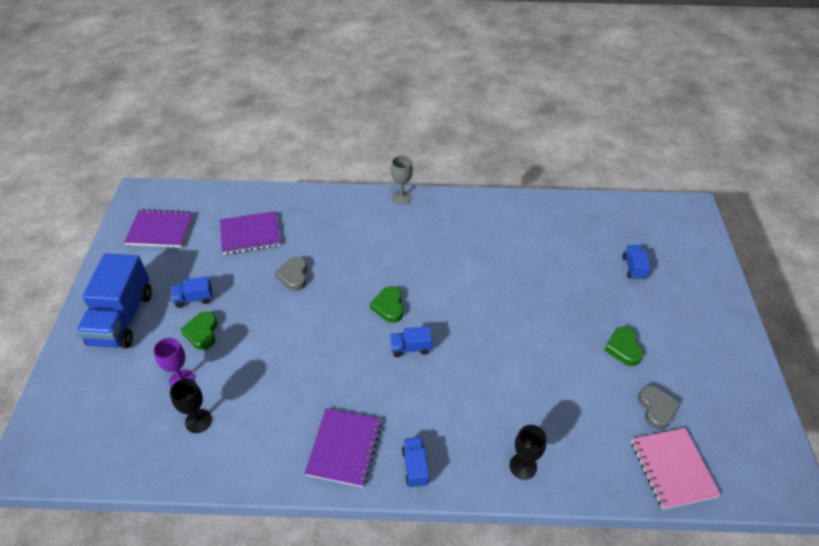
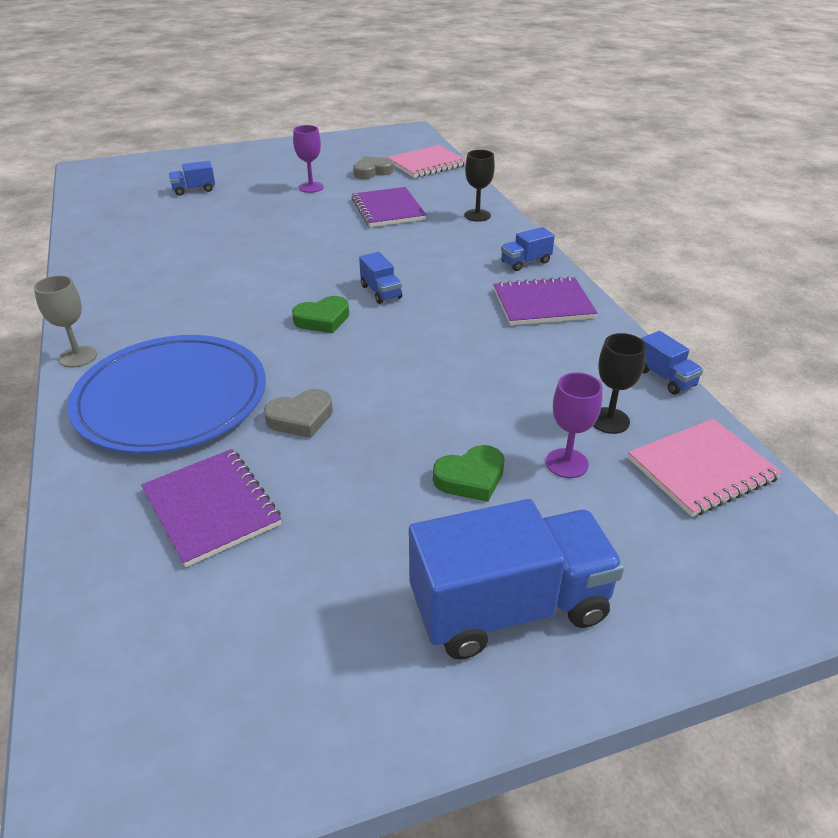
camera: 110 degrees left, 10 degrees down
purple notebook [124,209,194,247] -> purple notebook moved to [351,187,426,227]
blue truck [171,276,212,308] -> blue truck moved to [641,331,703,394]
green heart [604,327,643,366] -> purple goblet [293,125,324,193]
none -> blue plate [68,335,266,454]
none -> pink notebook [628,419,782,517]

